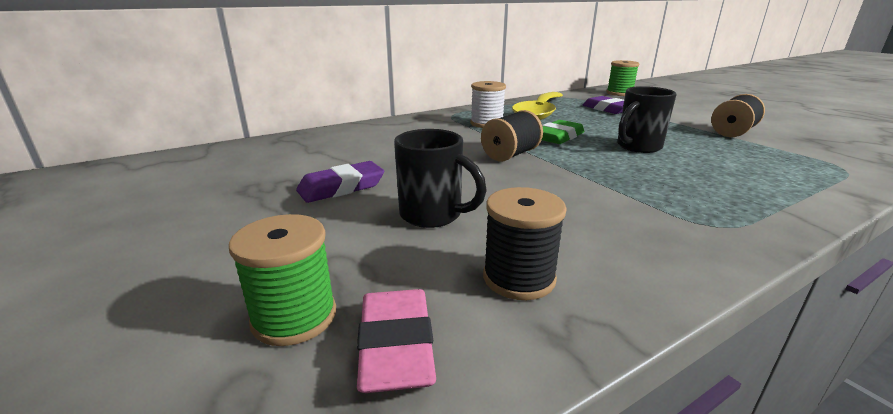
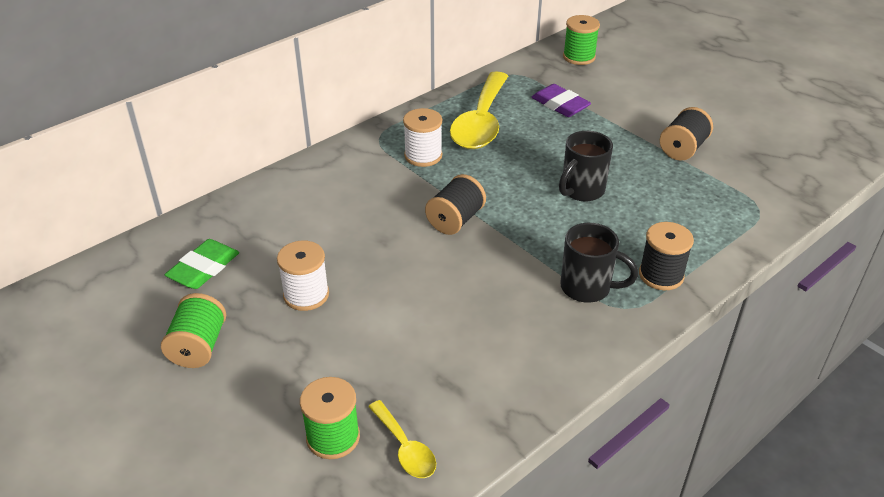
camera: 10 degrees left, 15 degrees up
purple eraser [296,161,384,203] -> white spool [277,240,329,311]
pink eraser [357,289,436,393] -> yellow spoon [368,400,436,478]
black mug [394,129,487,228] -> black mug moved to [560,223,638,303]
black spool [483,187,567,300] -> black spool moved to [639,222,694,290]
green eraser [542,120,584,144] -> green eraser moved to [164,239,239,289]
none -> green spool [161,293,226,368]

